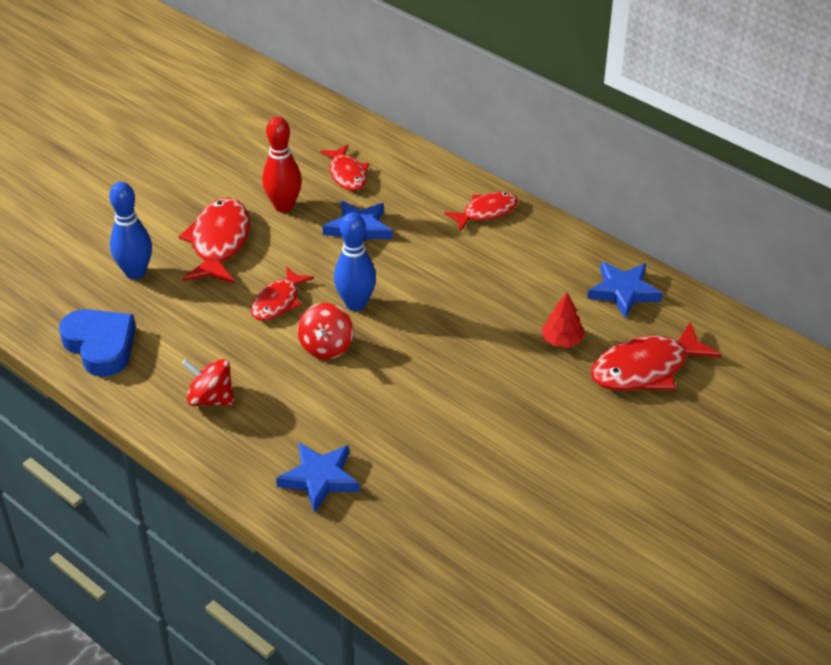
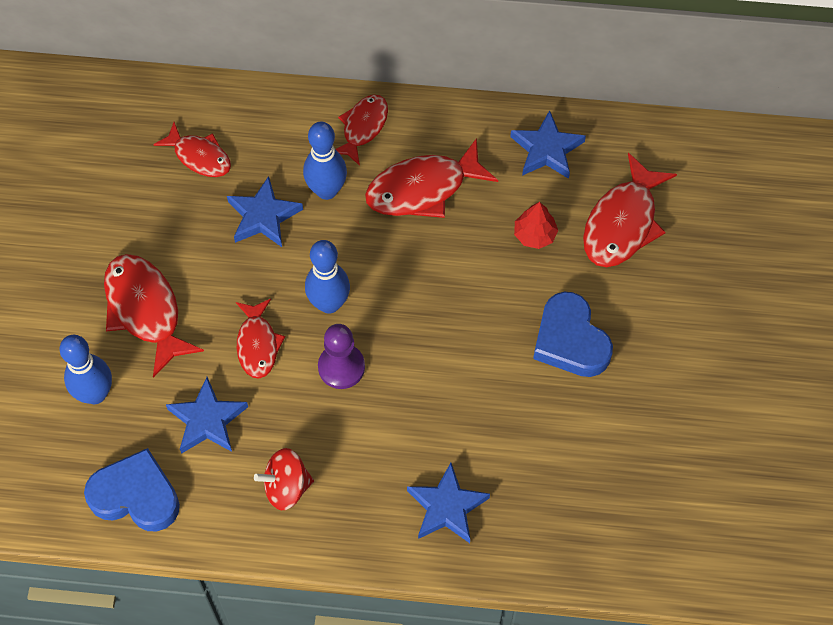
camera: 35 degrees left, 20 degrees up
red bowling pin [262,117,302,213] -> none
red spinning top [298,303,353,359] -> purple pawn [318,324,365,389]
none -> blue star [166,377,248,454]
none -> blue bowling pin [303,122,347,200]
none -> red fish [365,138,498,218]
none -> blue heart [533,292,613,377]

